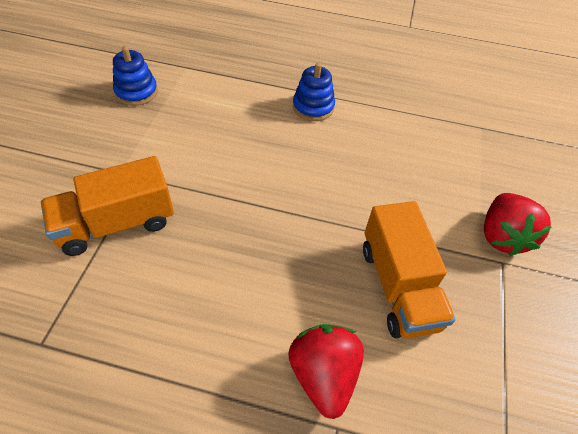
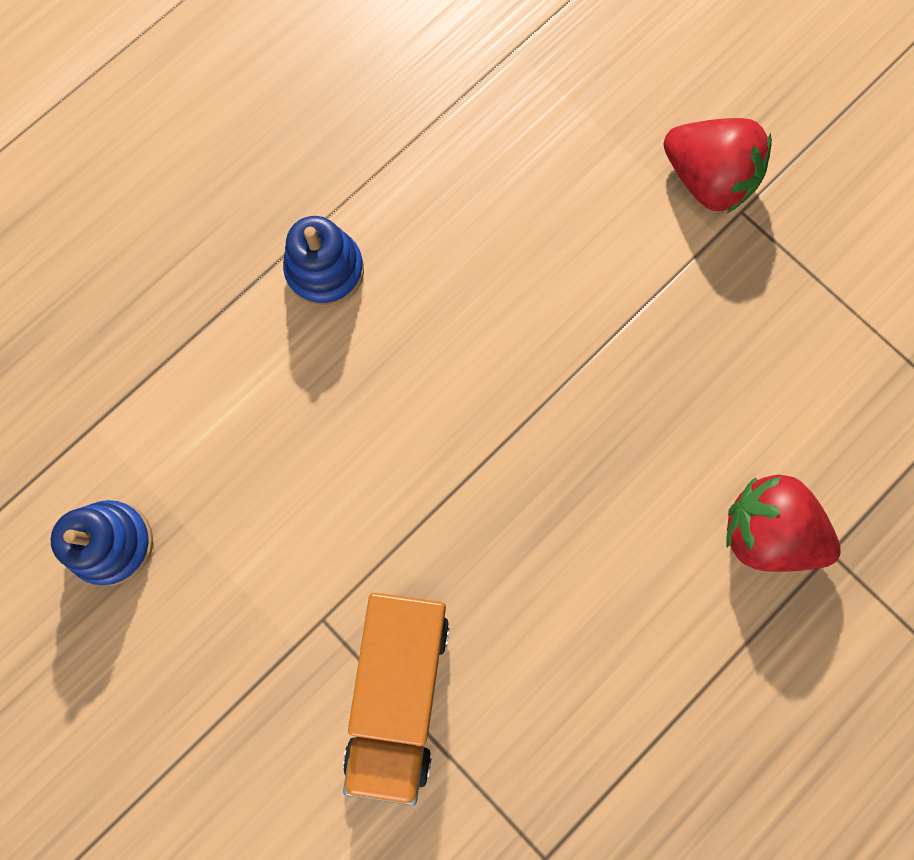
camera: 55 degrees left, 25 degrees up
orange truck [363,201,456,338] -> none

